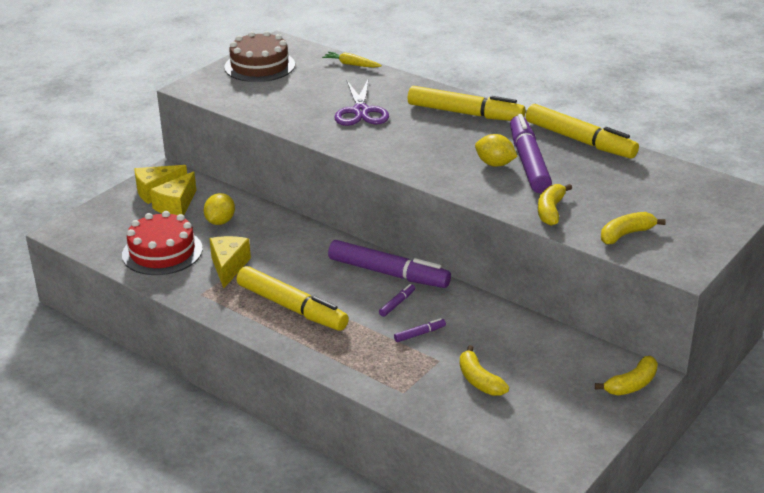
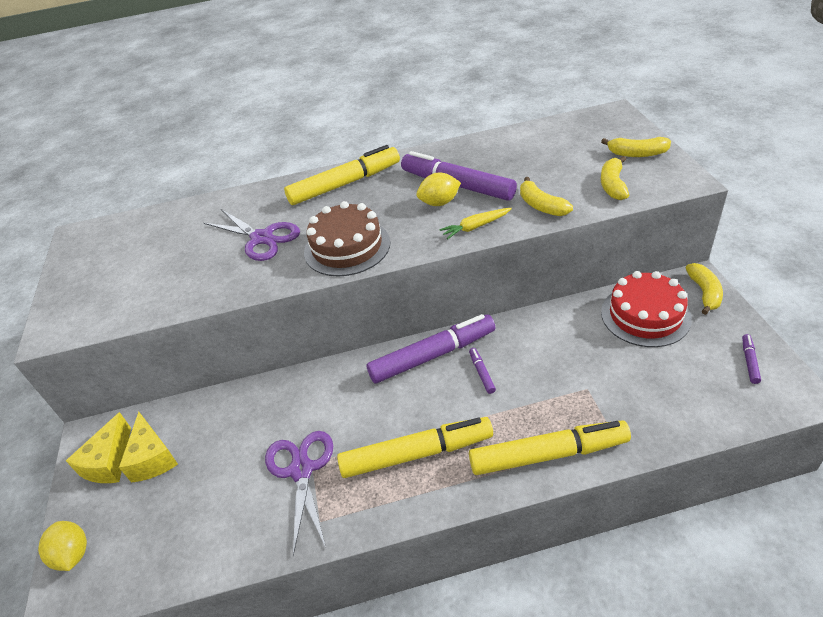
camera: 45 degrees left, 10 degrees up
red cake [122,211,203,275] -> red cake moved to [601,271,692,347]
yellow lemon [204,193,235,225] -> yellow lemon moved to [38,521,87,571]
yellow cheese [209,236,251,288] -> purple scissors [265,431,333,556]
brown cake [224,31,295,82] -> brown cake moved to [304,201,390,276]
yellow carrot [322,52,382,68] -> yellow carrot moved to [439,208,512,239]
purple marker [394,318,446,342] -> purple marker moved to [742,334,761,384]
yellow banana [460,345,509,396] -> yellow banana moved to [601,137,671,157]
yellow marker [526,104,639,159] -> yellow marker moved to [469,420,631,475]

